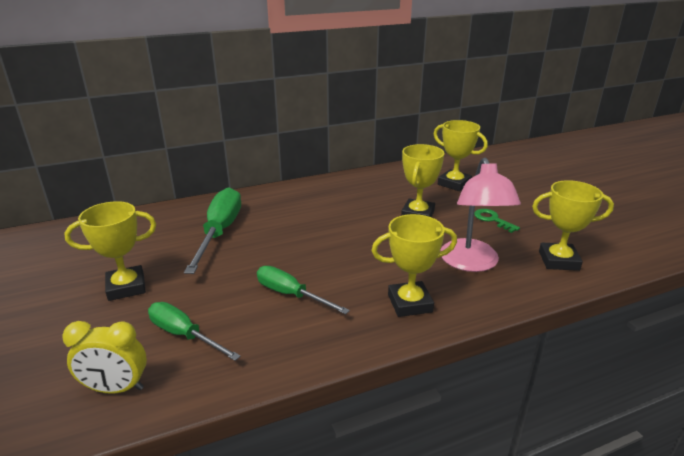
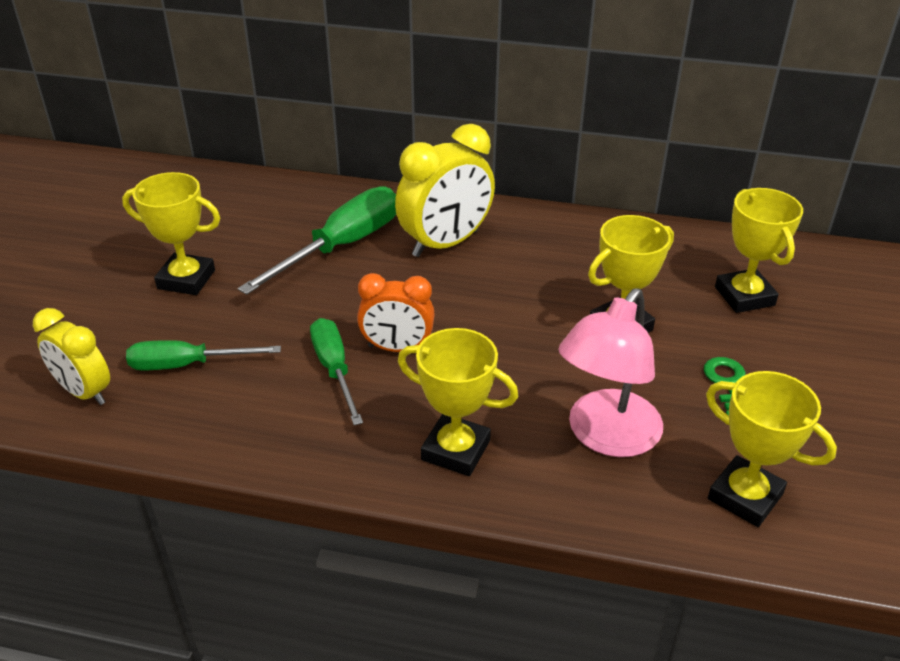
camera: 35 degrees right, 10 degrees up
green screwdriver [148,302,241,361] -> green screwdriver turned 75 degrees counterclockwise [126,340,281,370]
none -> orange clock [357,273,435,352]
none -> yellow clock [395,124,495,257]

